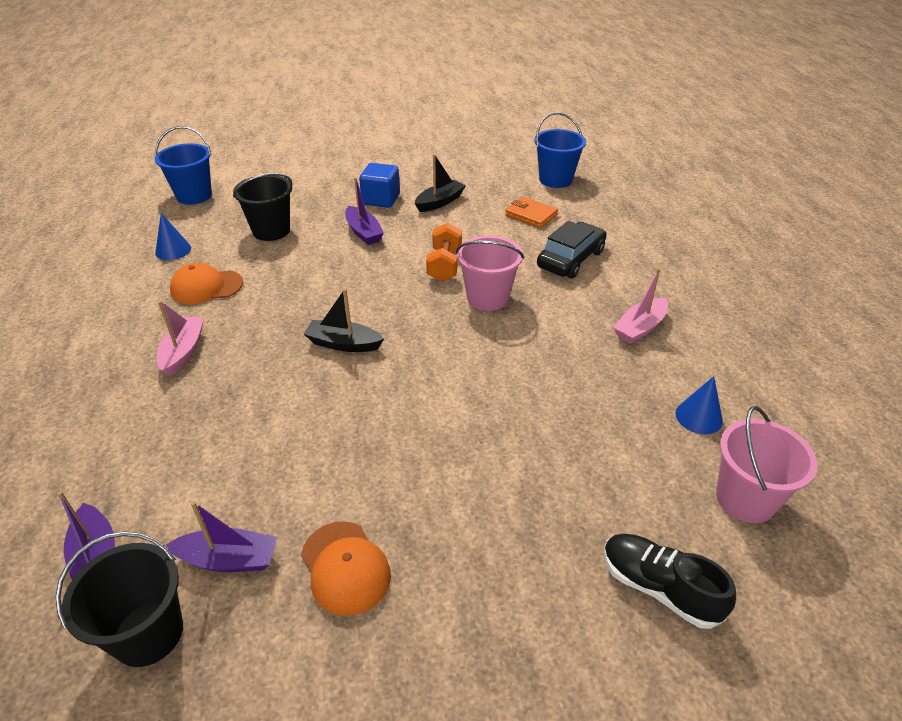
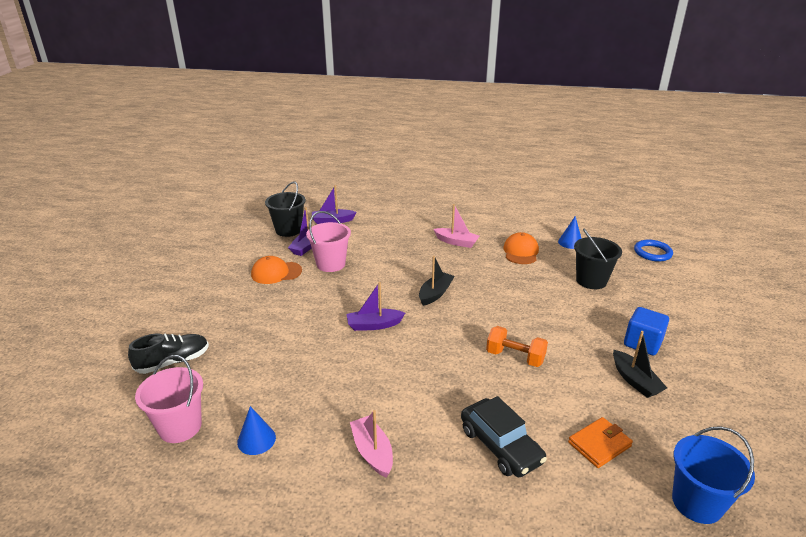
camera: 110 degrees right, 10 degrees down
blue bucket [155,126,212,205] -> blue ring [634,240,673,262]
purple boat [345,177,384,245] -> purple boat moved to [347,282,405,331]
pink bucket [456,235,524,311] -> pink bucket moved to [306,211,351,272]

